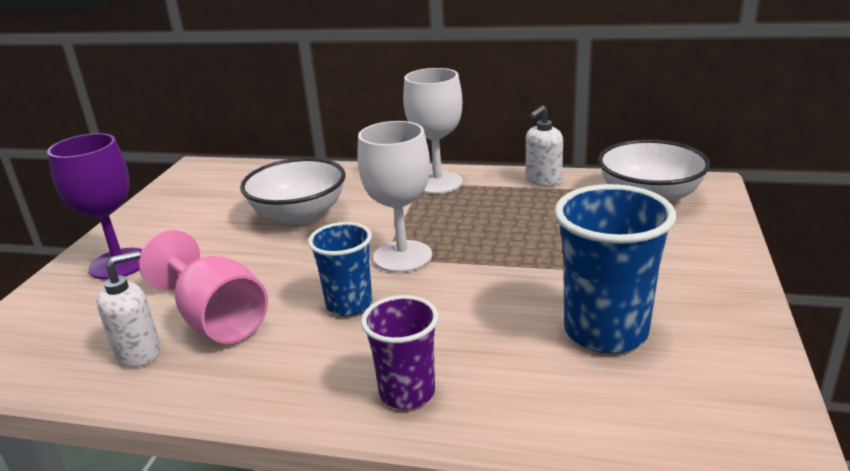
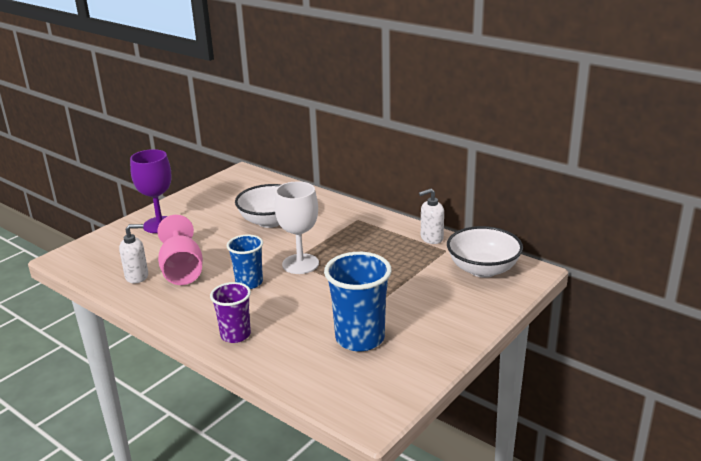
camera: 25 degrees right, 0 degrees up
white goblet [403,68,463,194] -> none

